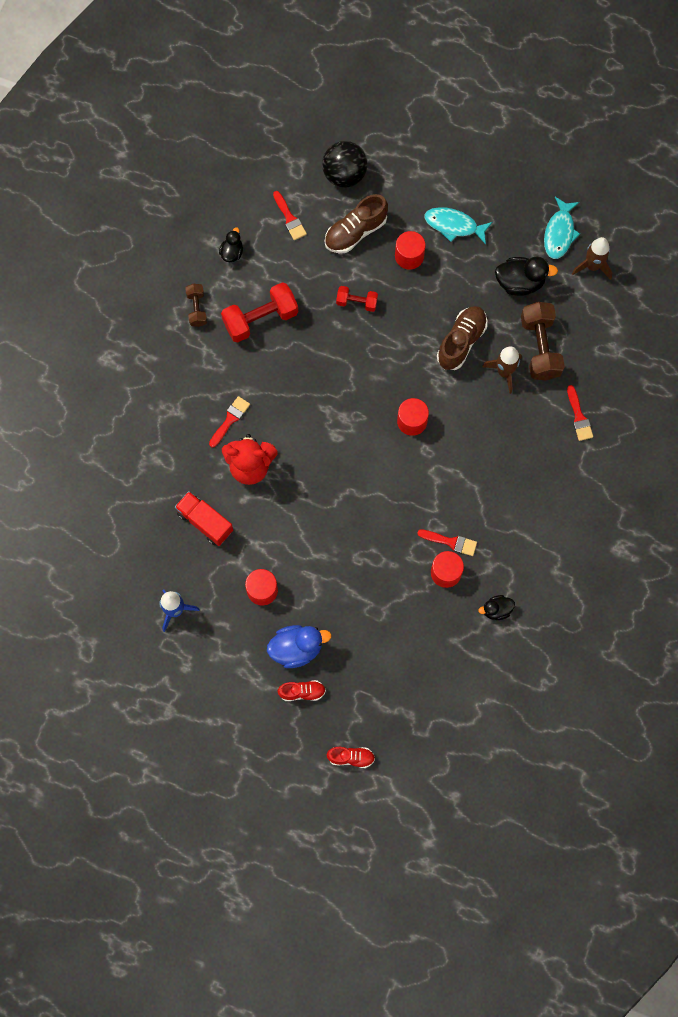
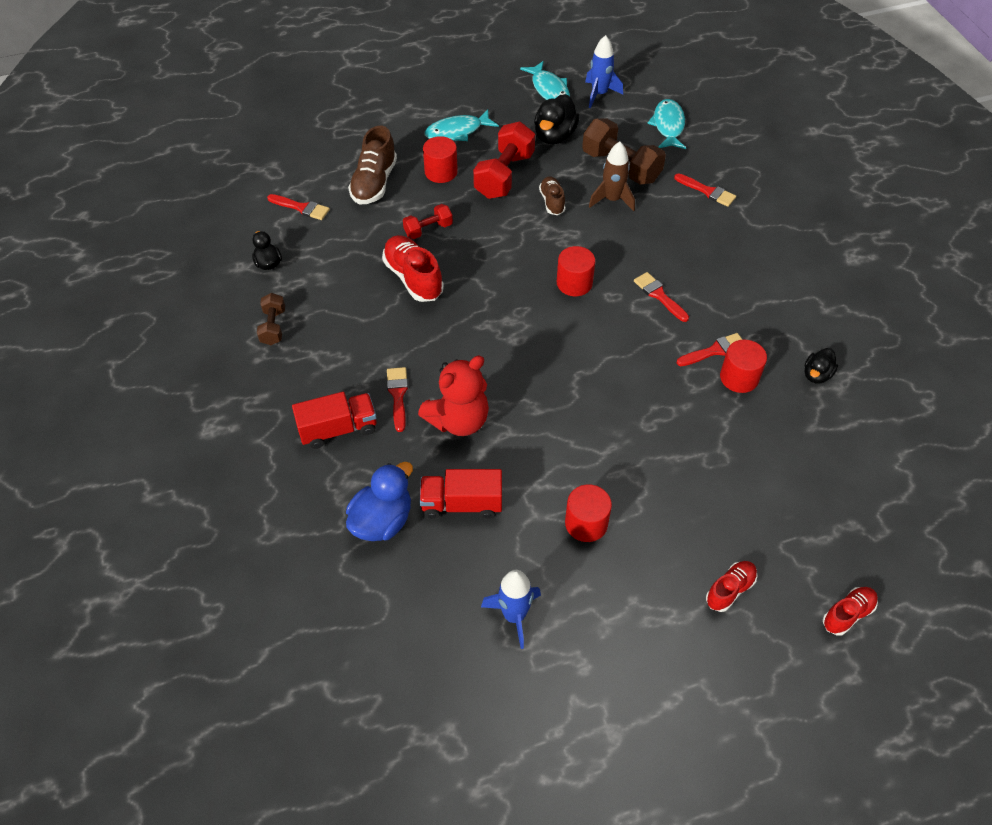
camera: 40 degrees left, 20 degrees down
brown dumbbell [185,284,207,327] -> brown dumbbell turned 45 degrees clockwise [257,293,285,345]
red dumbbell [221,282,298,343] -> red dumbbell moved to [473,122,535,199]
blue duck [267,625,332,668] -> blue duck moved to [346,462,413,541]
black ball [322,141,368,188] -> none
brown shoe [437,306,487,370] -> brown shoe [539,176,566,215], size x0.60
black duck [495,257,558,296] -> black duck turned 150 degrees clockwise [534,94,580,144]
brown rocket [572,237,612,280] -> blue rocket [585,35,623,108]
none -> red truck [292,392,377,449]
none -> red shoe [382,235,444,302]
none -> red brush [634,272,689,322]
none -> turquoise fish [647,99,686,149]

